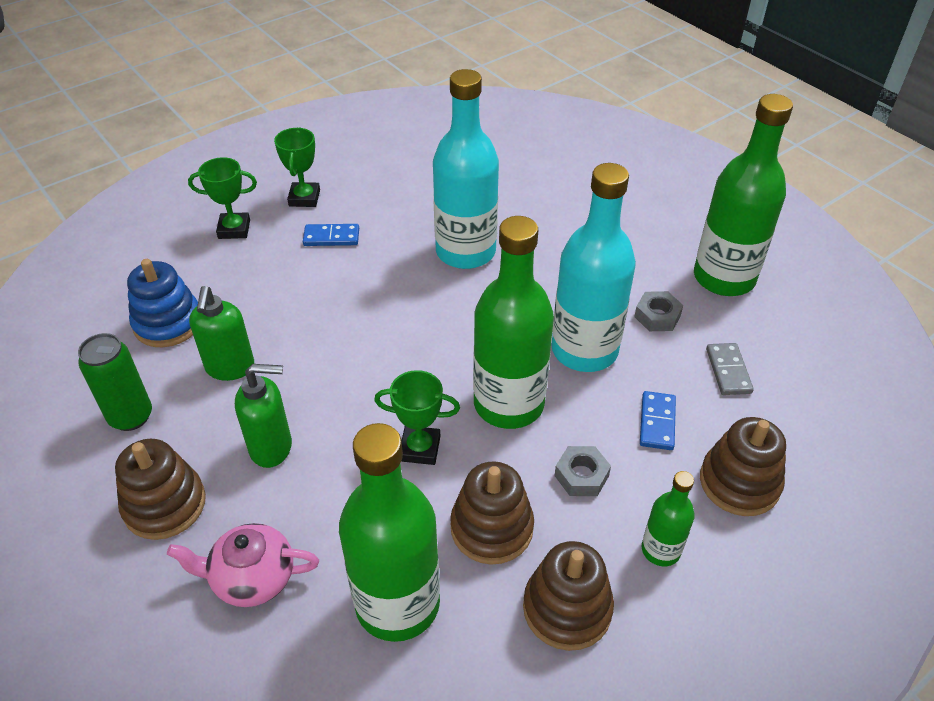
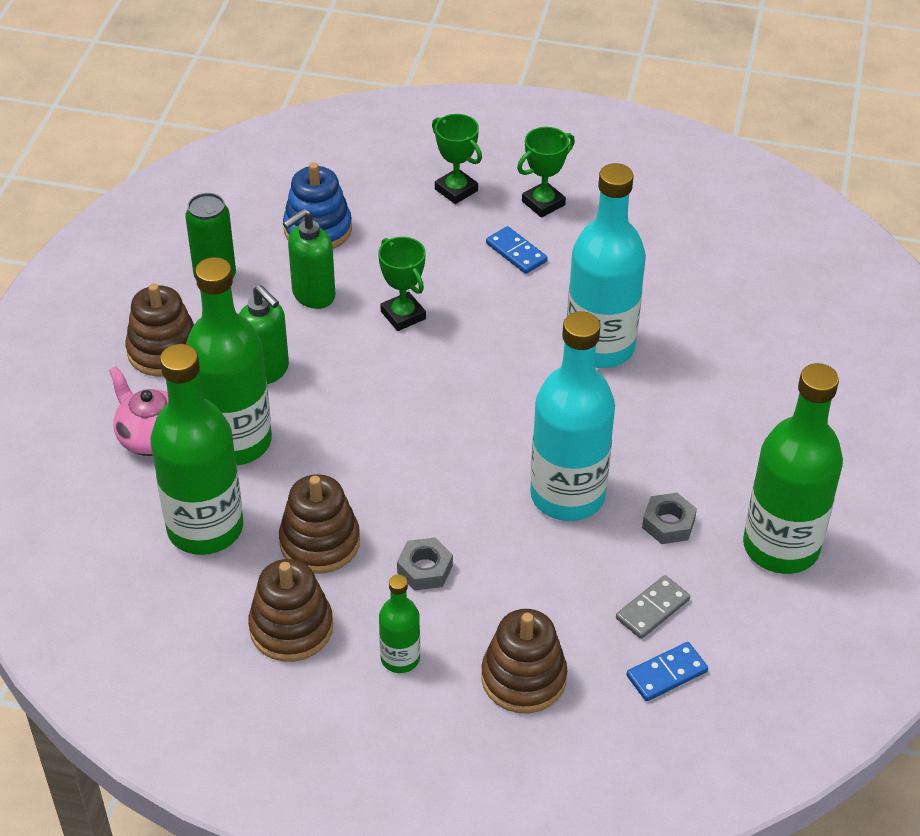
camera: 50 degrees right, 0 degrees up
green trophy [374,370,460,465] -> green trophy moved to [378,237,426,331]
green bottle [473,216,554,429] -> green bottle moved to [186,257,272,466]
blue domino [640,391,676,450] -> blue domino moved to [627,642,708,701]

